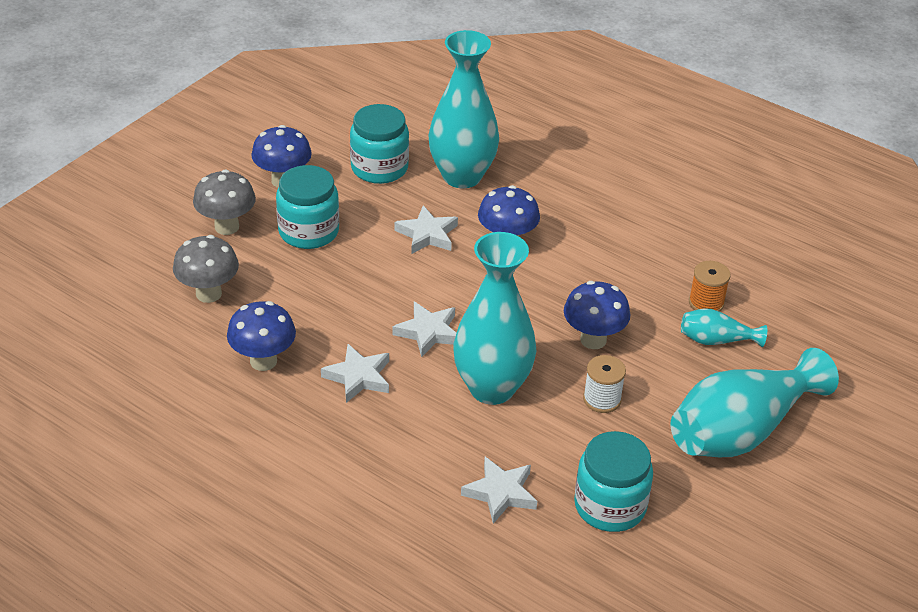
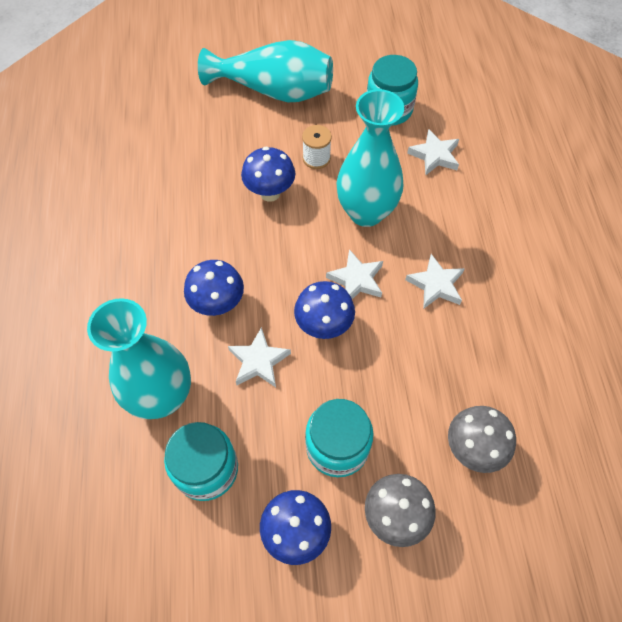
camera: 130 degrees left, 20 degrees up
blue mushroom [227,301,296,371] -> blue mushroom moved to [294,281,355,339]
turquoise vase [681,308,767,347] -> none
orange spool [689,261,730,312] -> none

